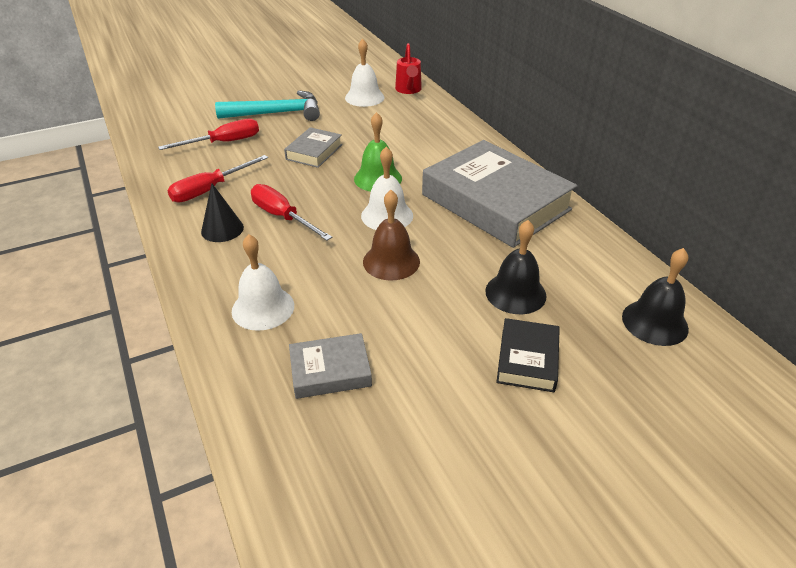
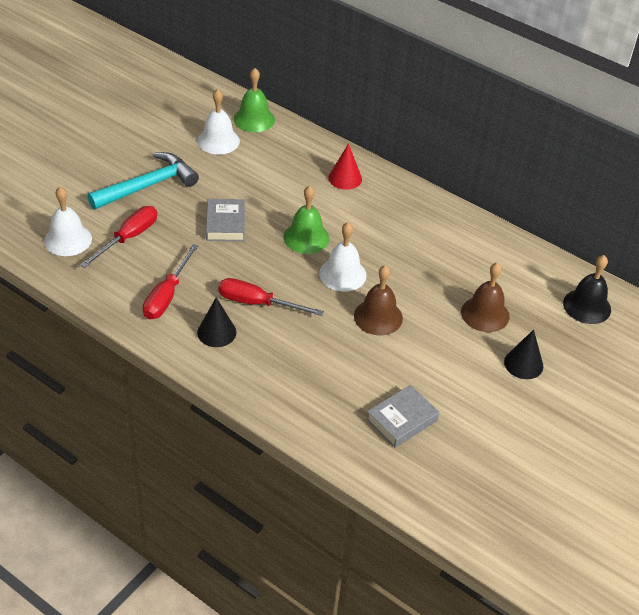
camera: 30 degrees left, 5 degrees up
white bell [232,234,294,331] -> white bell moved to [44,187,92,256]
red watering can [395,43,422,94] -> green bell [234,68,275,132]
grey book [422,140,577,248] -> none
black bell [485,220,546,314] -> brown bell [461,262,509,332]
black book [496,318,560,392] -> black cone [504,330,543,379]
none -> red cone [328,143,362,190]

